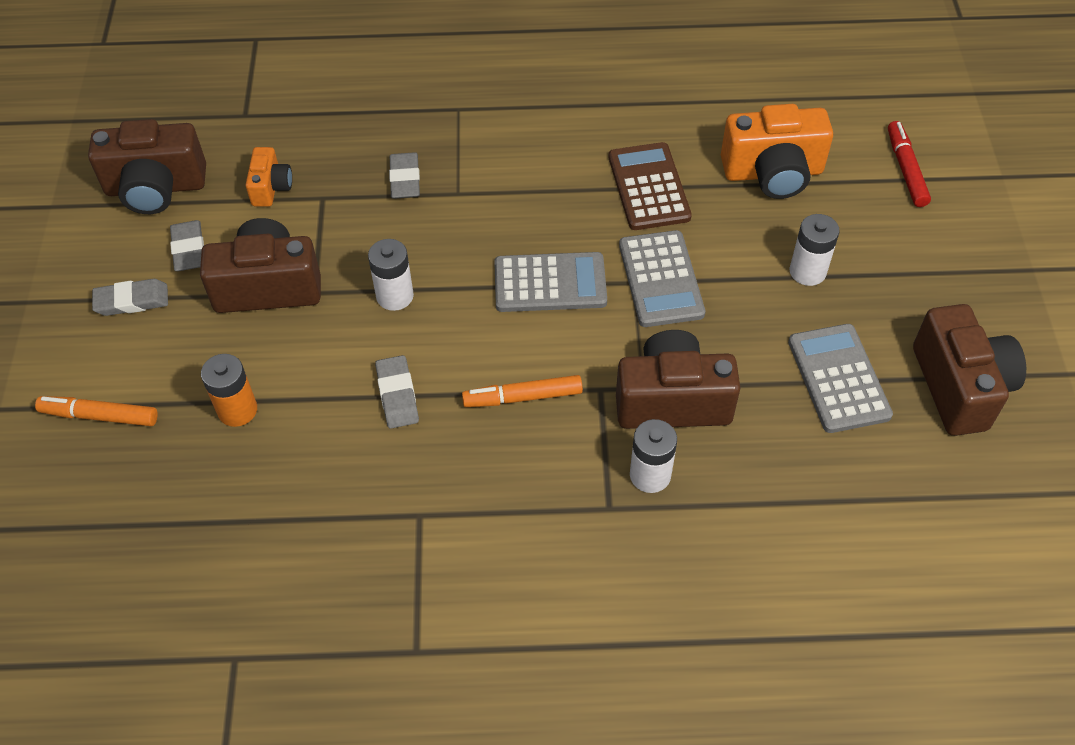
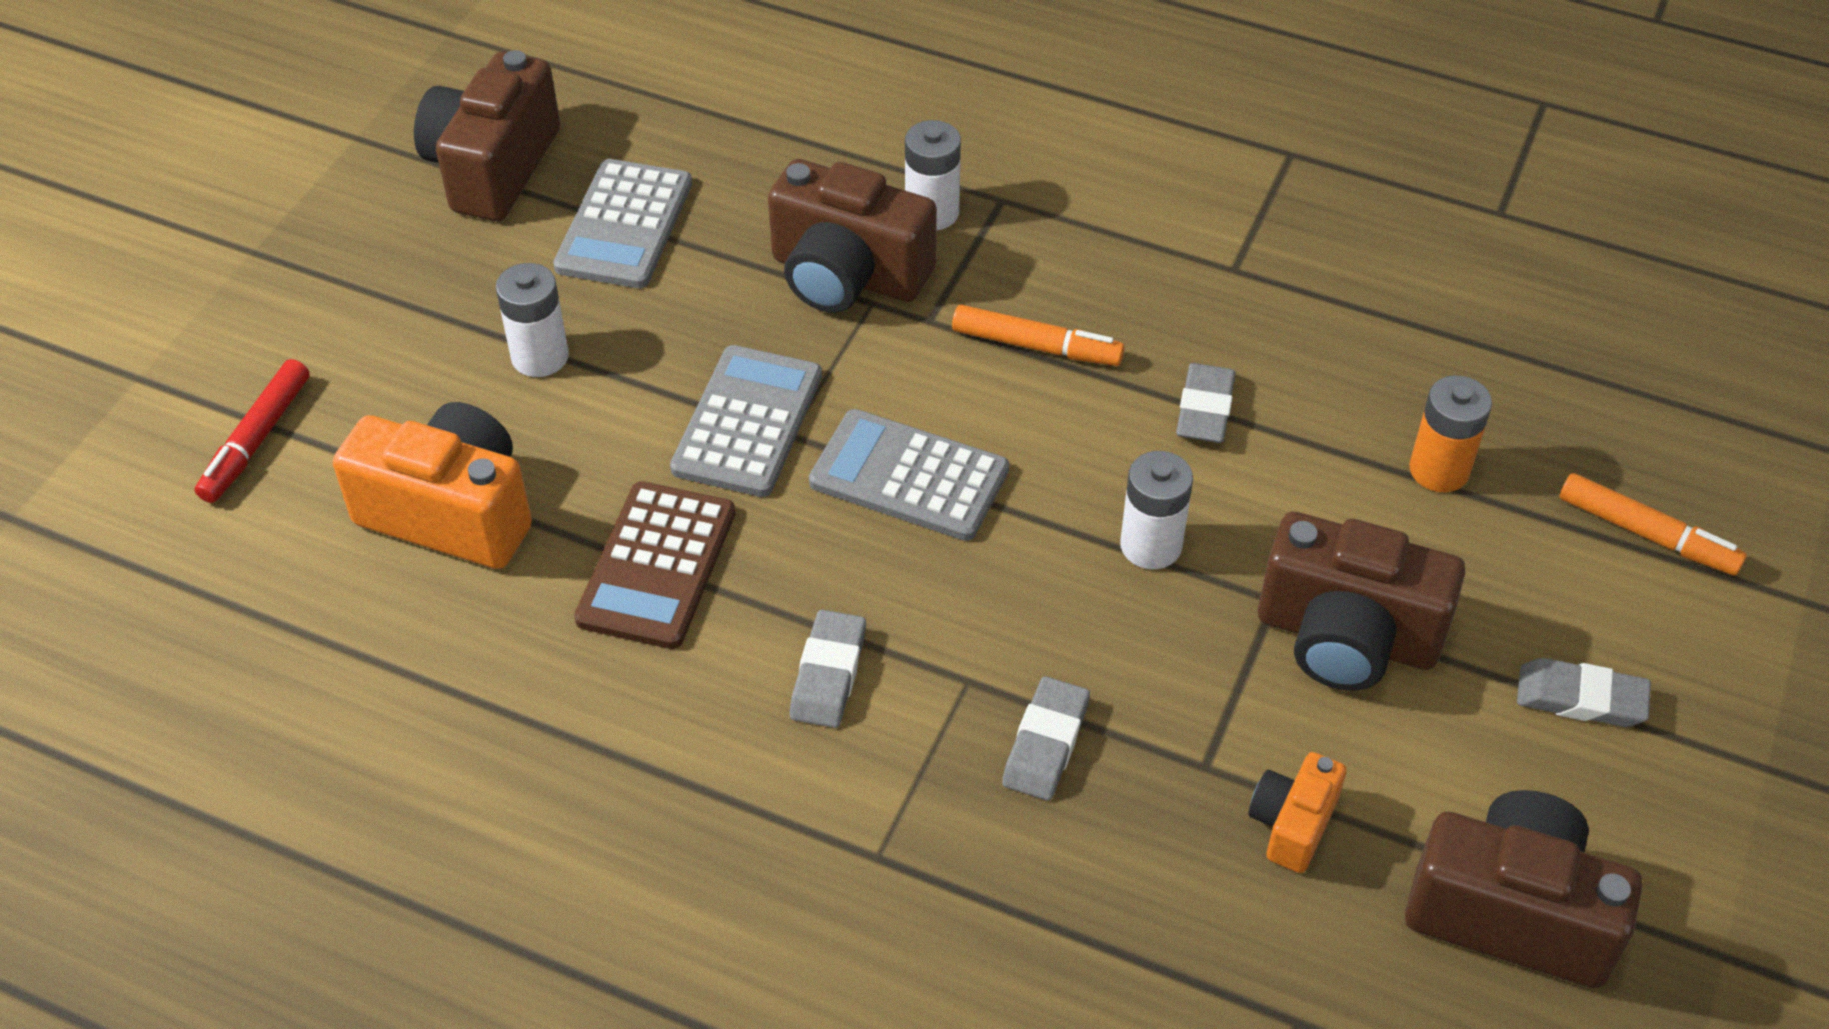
camera: 155 degrees left, 5 degrees down
grey eraser [170,220,204,271] -> grey eraser moved to [790,610,866,728]

